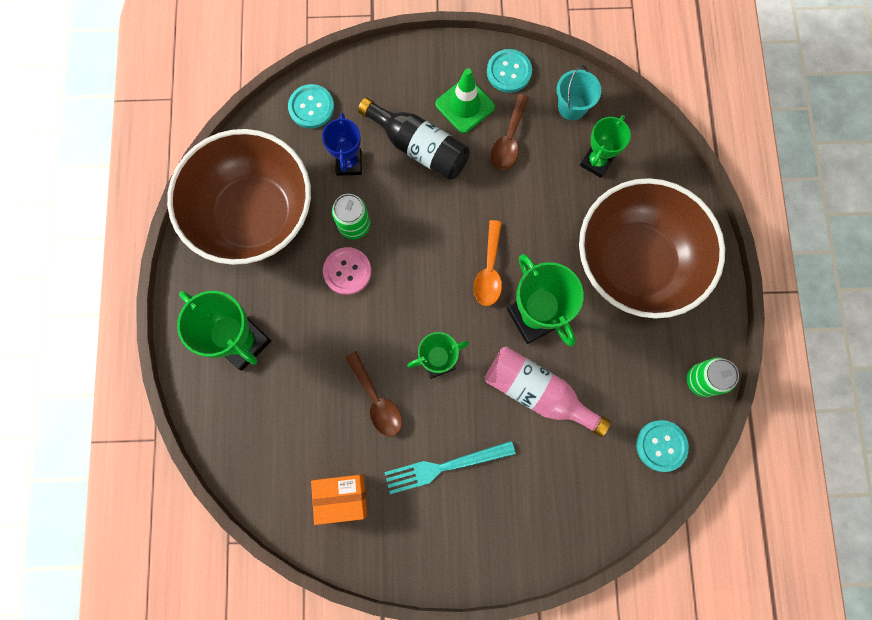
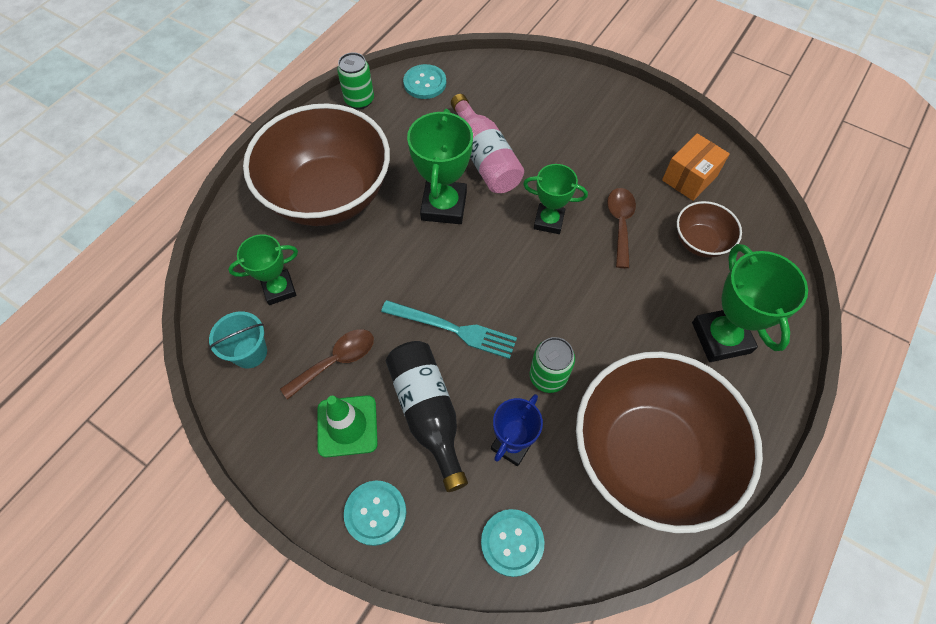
camera: 145 degrees left, 15 degrees down
orange box [311,474,367,525] -> orange box turned 75 degrees counterclockwise [662,133,730,201]
pink button [323,247,371,295] -> none
turquoise fork [384,441,515,494] -> turquoise fork moved to [381,300,517,359]
orange spoon [474,220,502,306] -> none
turquoise button [487,49,532,93] -> turquoise button moved to [344,481,406,546]
none -> brown bowl [677,201,742,258]

